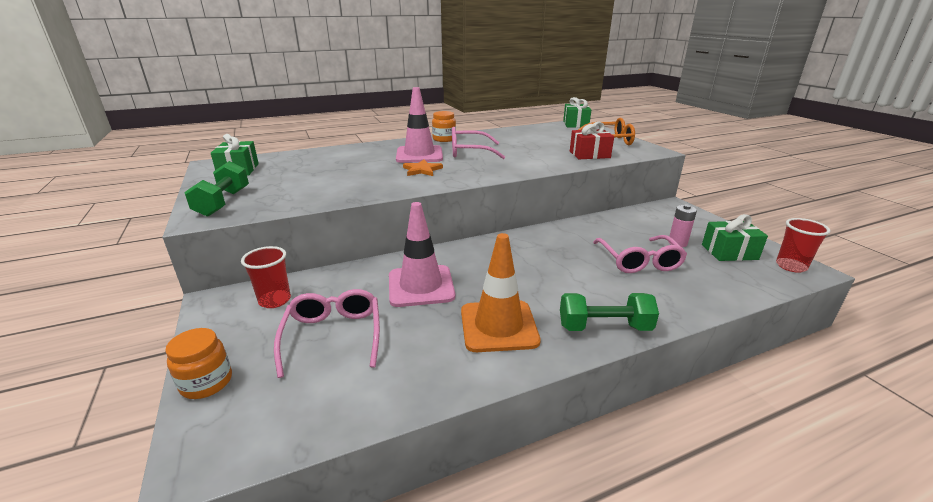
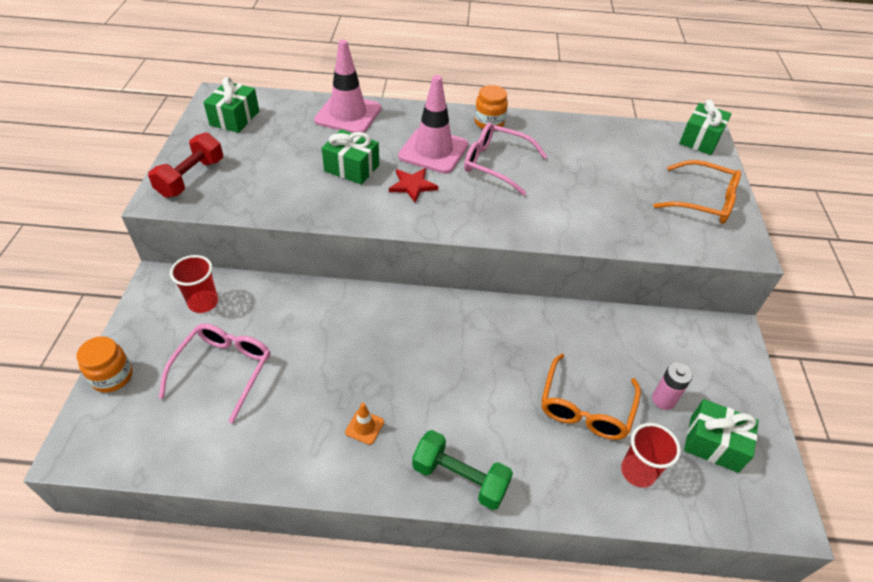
camera: 25 degrees right, 20 degrees up
green dumbbell [184,161,249,217] -> red dumbbell [148,132,223,198]
pink traffic cone [389,202,455,307] -> pink traffic cone moved to [314,40,381,133]
orange star [403,159,443,176] -> red star [389,168,438,203]
orange traffic cone [461,233,541,352] -> orange traffic cone [345,403,384,445], size x0.42
red gift [570,122,614,159] -> none
pink glasses [593,235,687,273] -> orange glasses [541,353,641,440]
red cup [776,218,831,273] -> red cup moved to [621,423,681,488]
none -> green gift [322,129,379,185]

